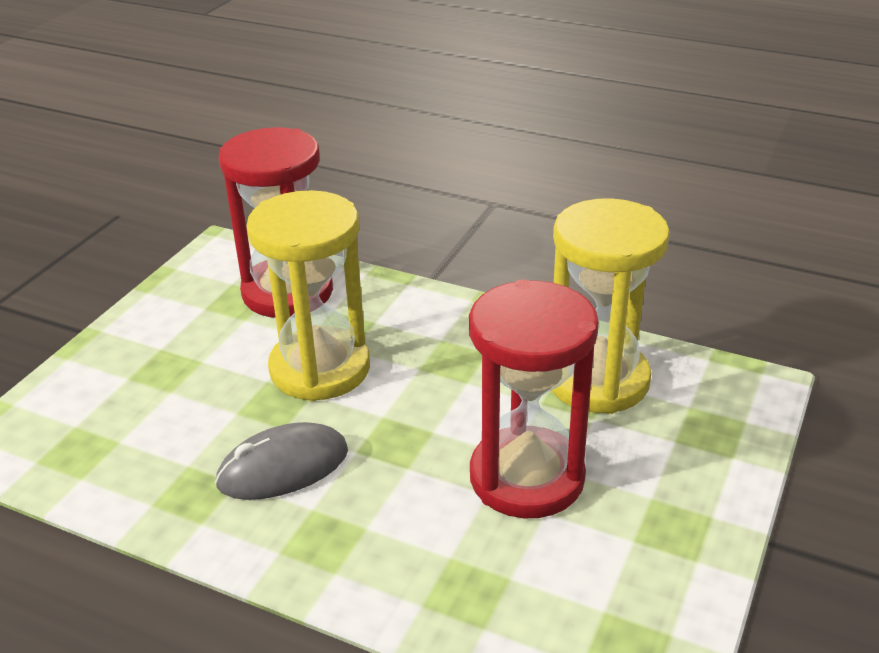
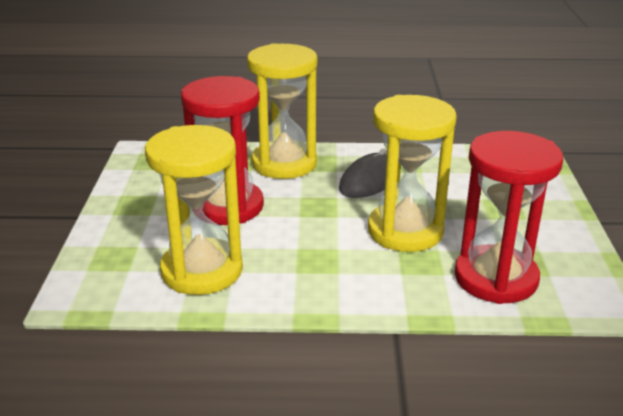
camera: 155 degrees right, 5 degrees down
none -> yellow hourglass [247,43,317,179]

